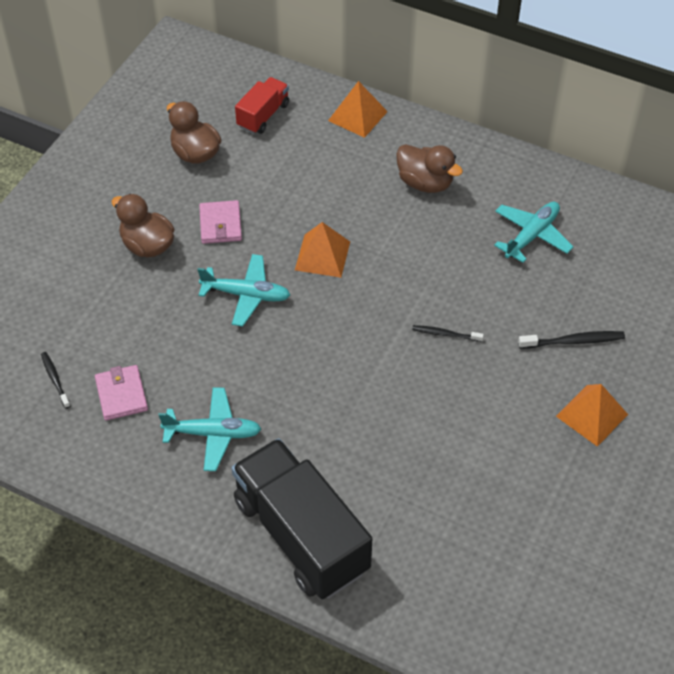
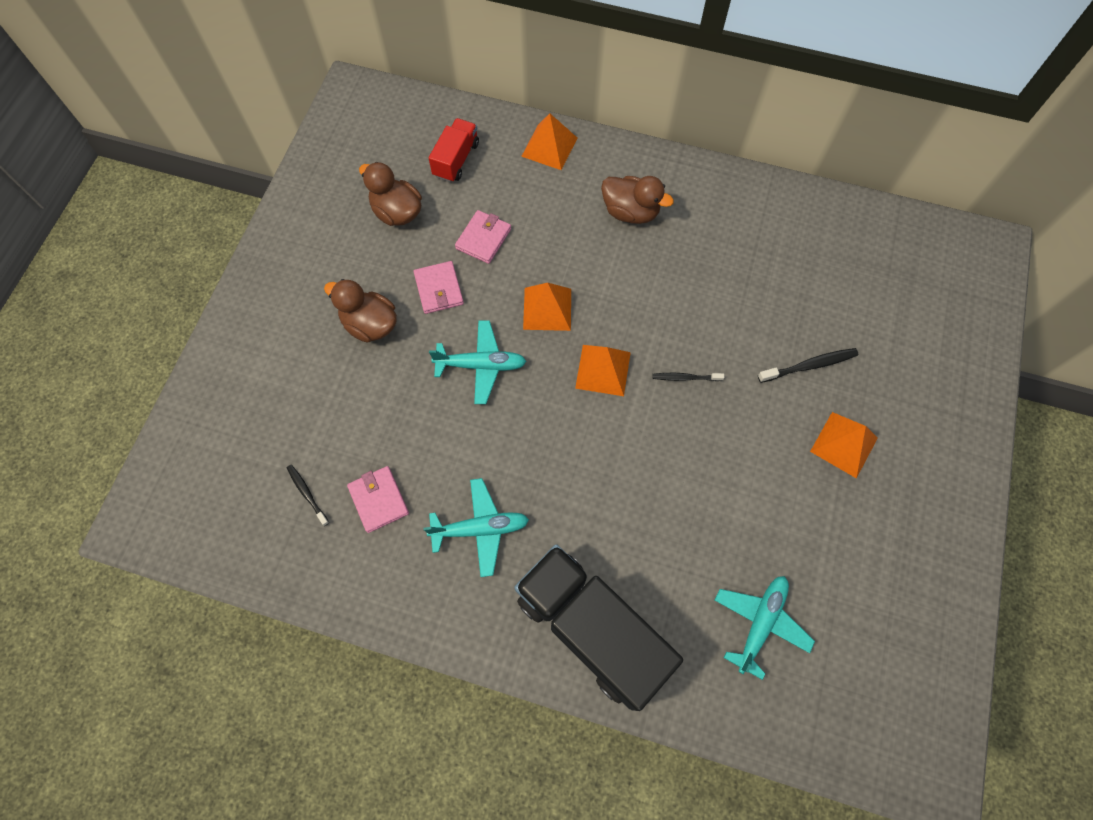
camera: 10 degrees left, 15 degrees up
turquoise plane [494,202,574,263] -> turquoise plane moved to [715,576,815,680]
none -> pink wallet [455,210,511,264]
none -> orange pyramid [575,345,631,396]

